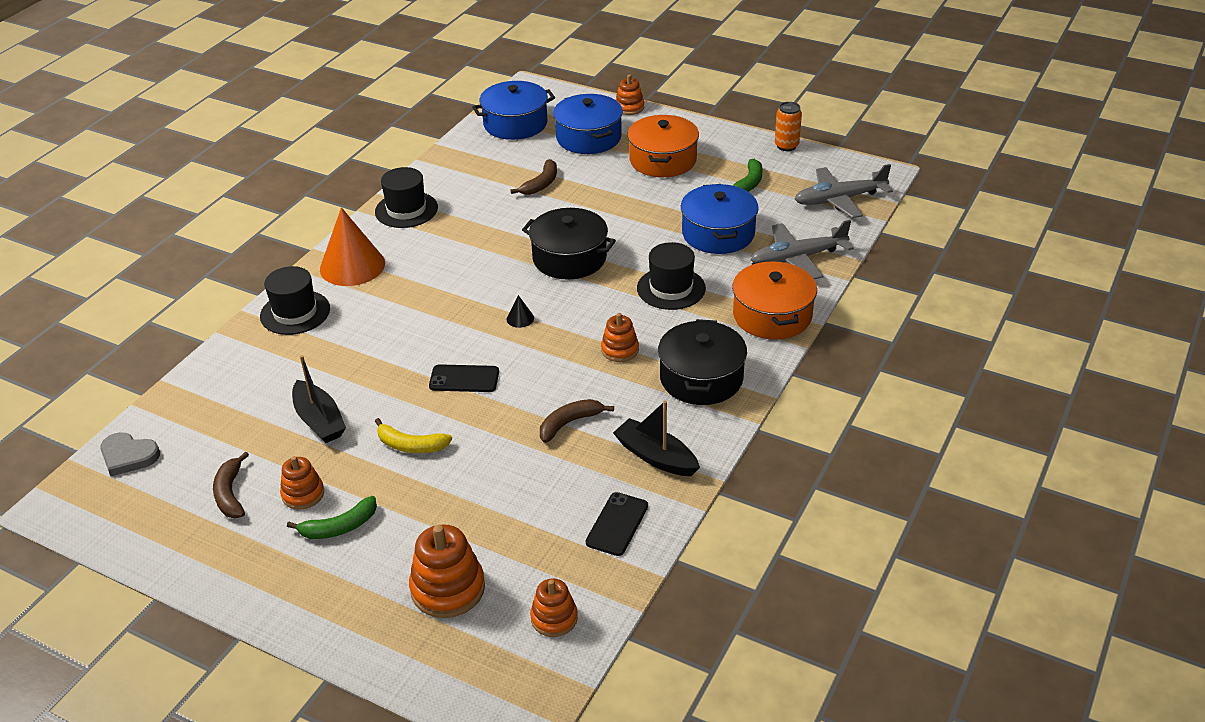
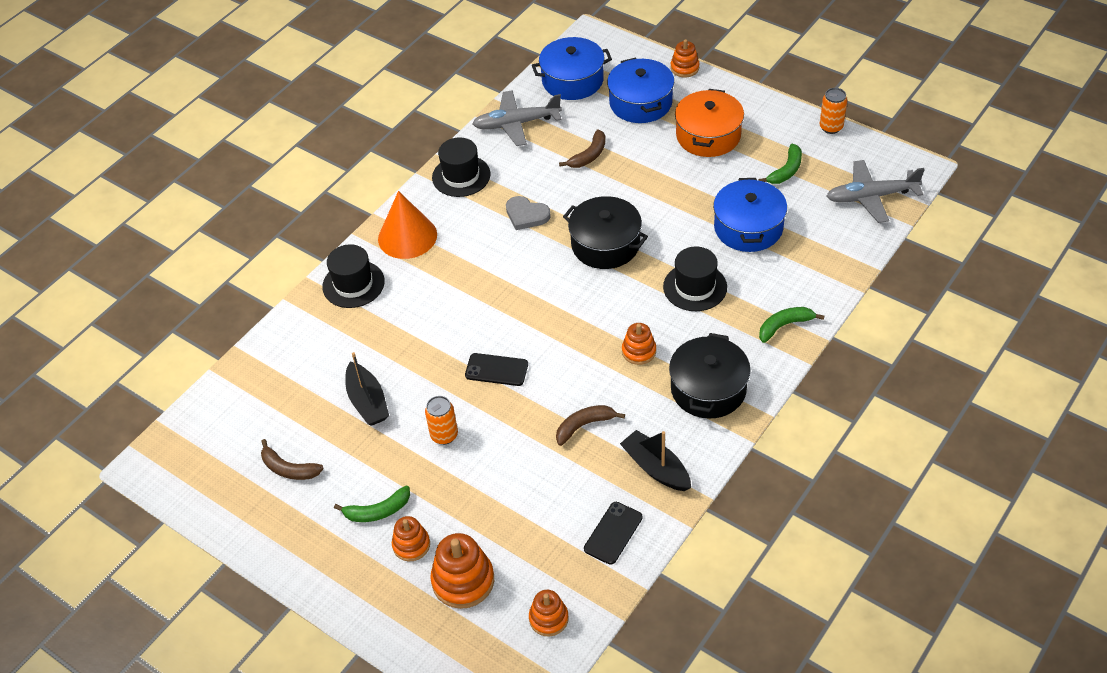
camera: 10 degrees right, 10 degrees up
grey heart [100,432,160,476] -> grey heart moved to [506,196,551,230]
brown banana [213,451,249,518] -> brown banana turned 60 degrees counterclockwise [261,439,324,480]
orange stacking toy [280,456,324,510] -> orange stacking toy moved to [392,516,430,561]
yellow banana [375,418,452,453] -> orange can [425,396,458,445]
black cone [507,295,534,328] -> none
orange pot [732,260,817,340] -> green banana [759,307,824,343]
grey plane [751,220,854,279] -> grey plane moved to [472,90,562,146]

